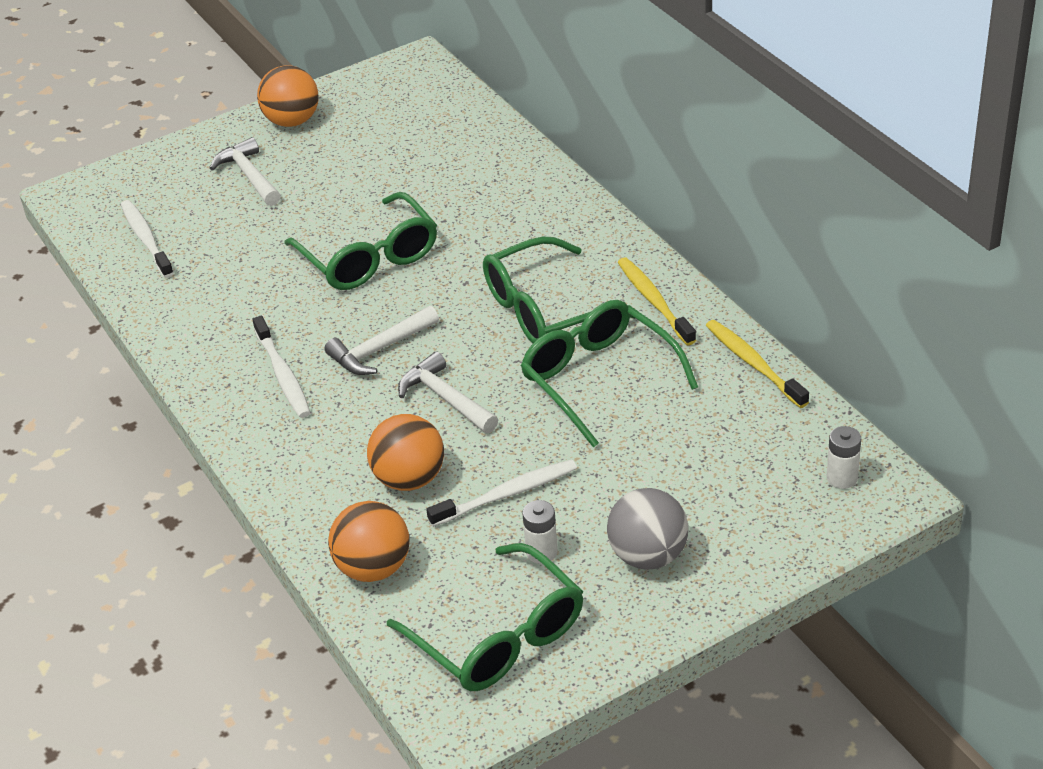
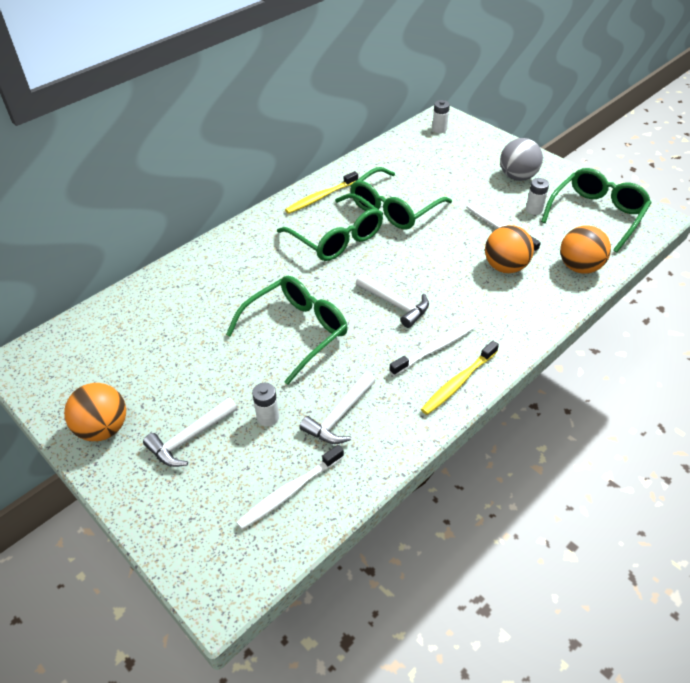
camera: 105 degrees left, 5 degrees up
white hammer [398,352,498,433] -> white hammer moved to [299,372,376,444]
yellow toothbrush [706,320,809,408] -> yellow toothbrush moved to [421,341,499,415]
none -> white battery [252,383,279,426]

